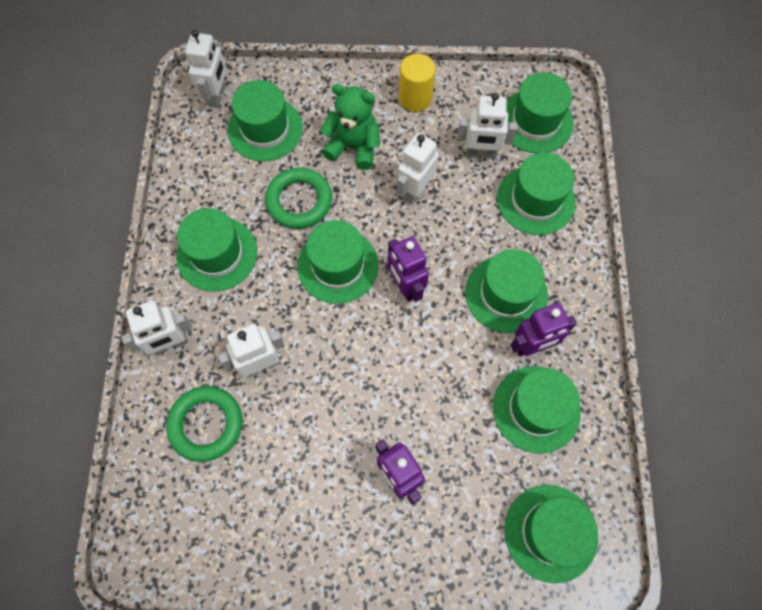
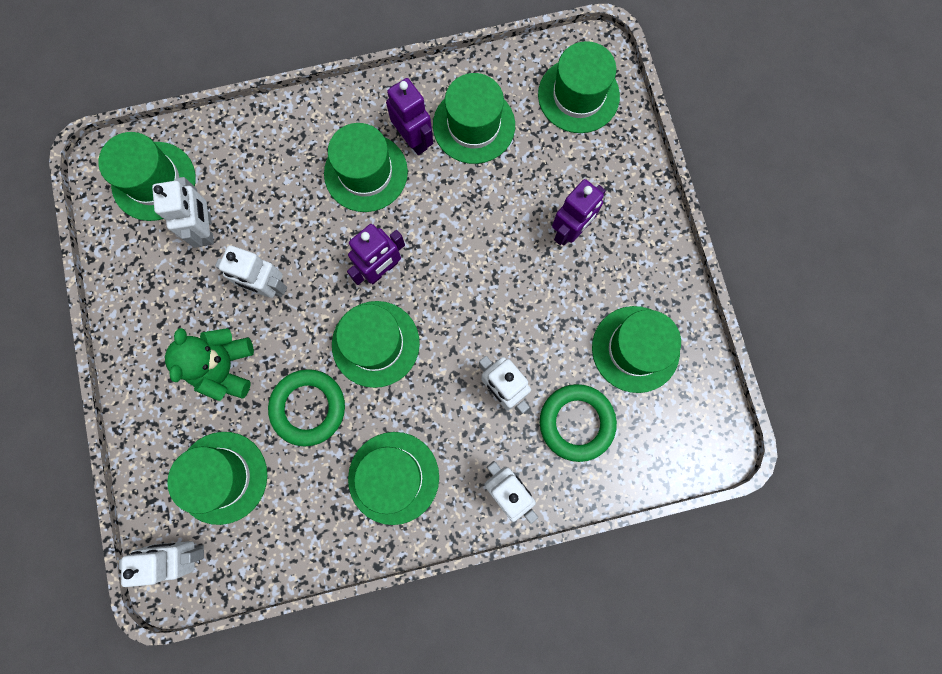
camera: 105 degrees left, 10 degrees up
yellow cylinder [399,54,436,112] -> none
green hat [497,152,576,235] -> green hat moved to [592,306,681,393]

